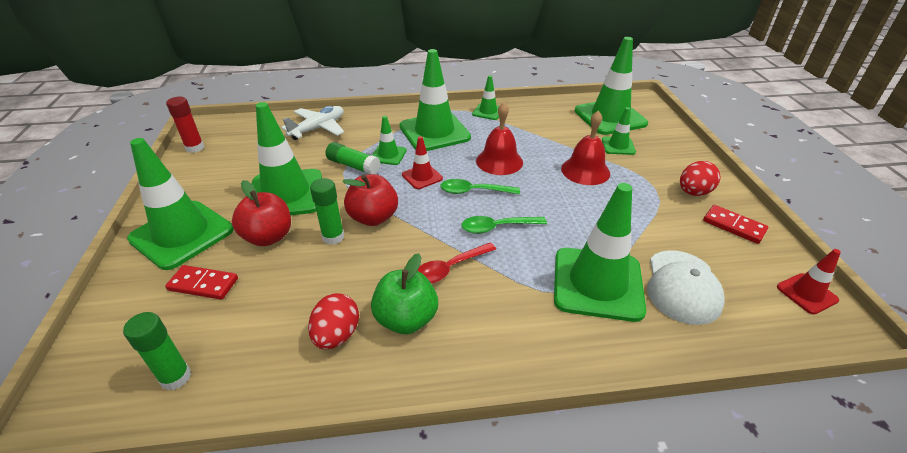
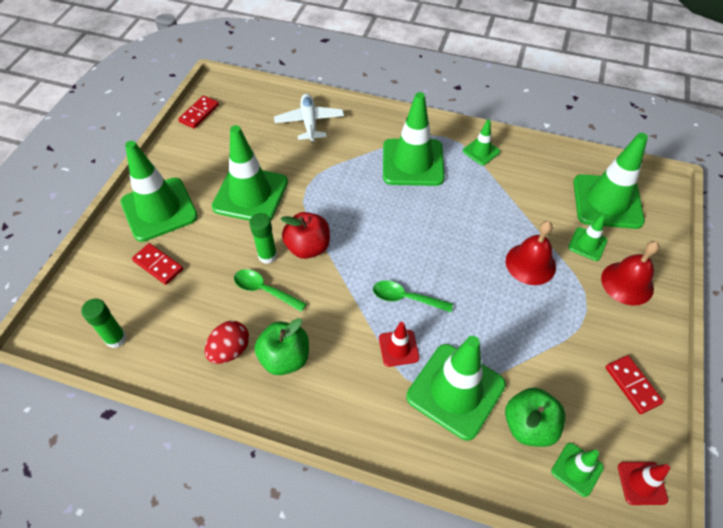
camera: 25 degrees right, 15 degrees up
red glue stick [166,97,204,153] -> red domino [178,96,219,129]
red apple [232,180,291,246] -> none
white plane [281,106,344,140] -> white plane turned 75 degrees counterclockwise [274,93,344,143]
green glue stick [326,142,380,174] -> none
green traffic cone [372,116,406,165] -> green traffic cone moved to [551,443,604,497]
red traffic cone [402,136,443,189] -> red traffic cone moved to [379,322,419,367]
red spoon [417,243,496,284] -> none
green spoon [440,179,520,194] -> green spoon moved to [234,269,307,312]
red bell [476,102,523,175] -> red bell moved to [601,241,659,305]
white cap [647,250,725,325] -> green apple [505,388,566,447]
red egg [680,161,721,196] -> none

